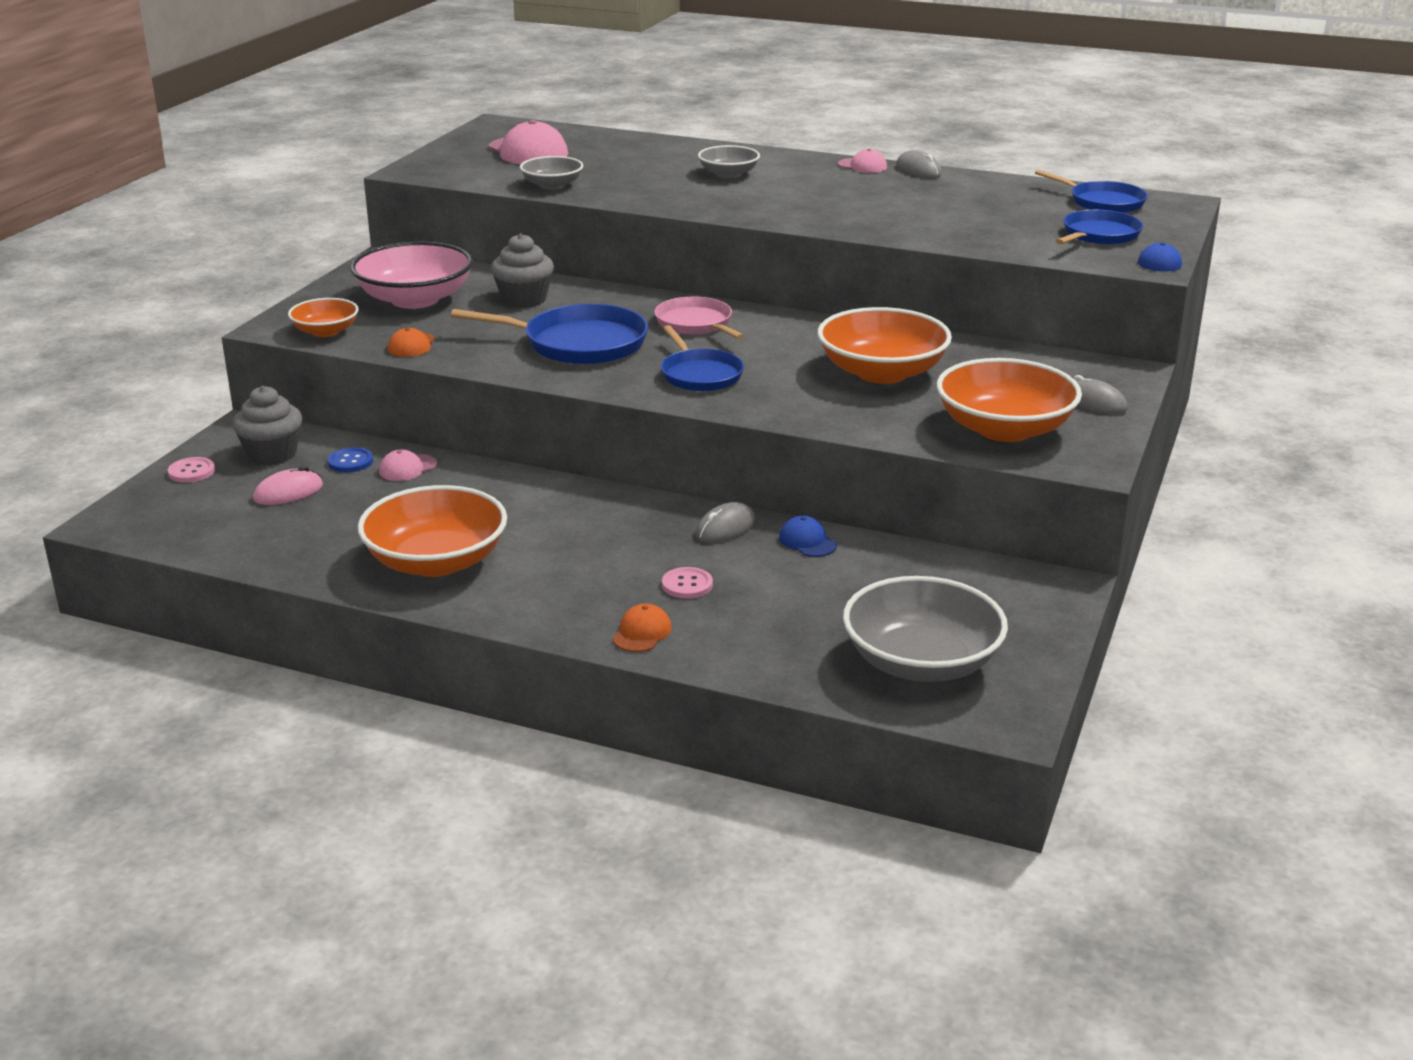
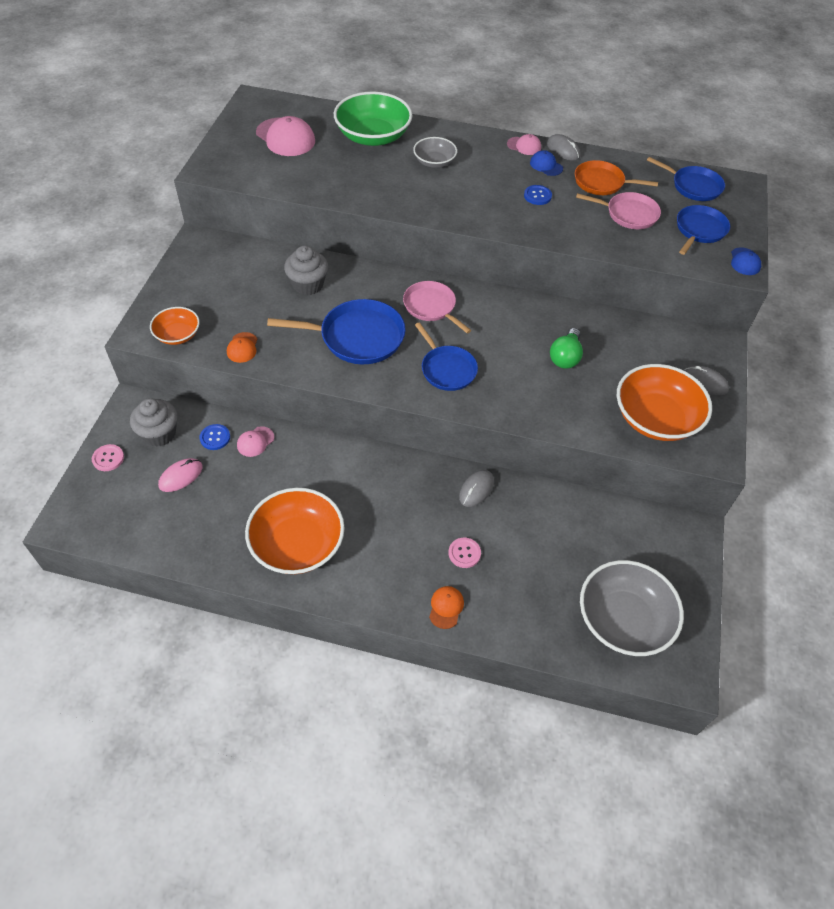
camera: 10 degrees left, 25 degrees up
pink bowl [350,242,473,309] -> none
grey bowl [520,156,583,190] -> none
blue cap [779,516,837,557] -> blue cap moved to [530,150,563,176]
orange bowl [817,307,952,384] -> green light bulb [550,328,583,369]
none -> green bowl [334,92,413,146]
none -> blue button [524,185,552,205]
none -> orange pan [575,160,658,195]
none -> pink pan [576,192,661,229]

